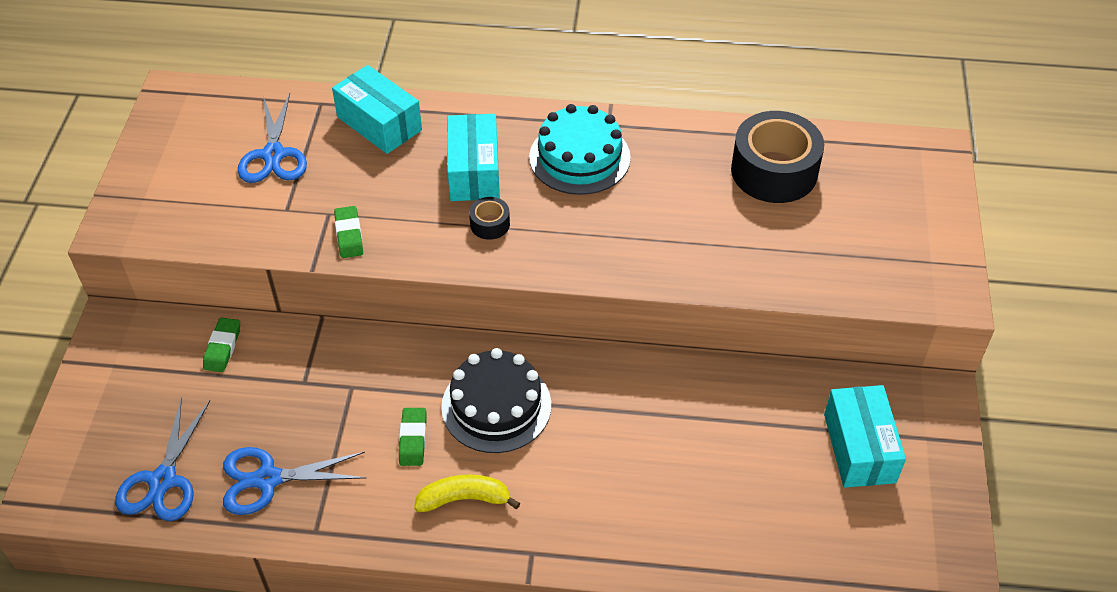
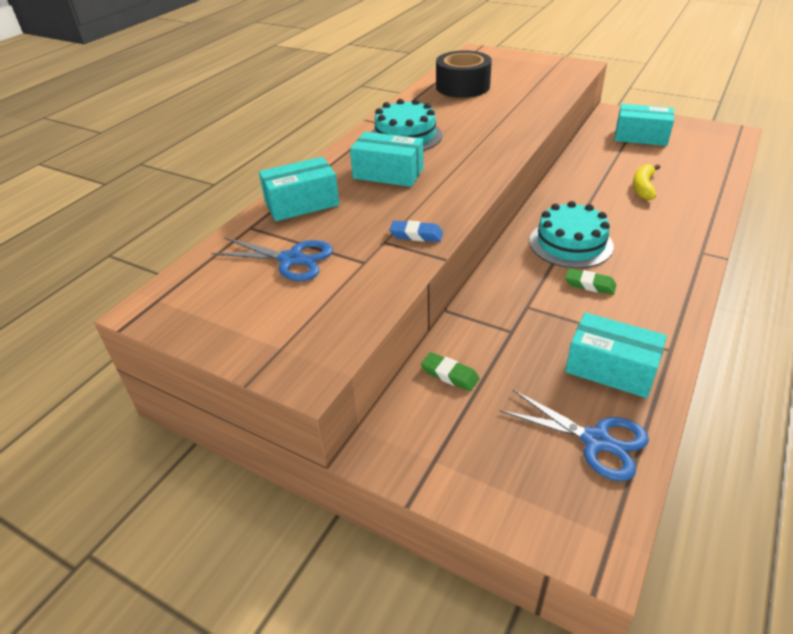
camera: 65 degrees left, 10 degrees down
blue scissors [223,447,366,515] -> turquoise box [565,312,667,398]
green eraser [334,206,363,258] -> blue eraser [390,221,443,242]
yellow banana [414,474,520,512] -> yellow banana moved to [633,164,660,200]
black cake [441,348,551,453] -> turquoise cake [529,201,614,268]
black tape [469,197,510,240] -> none

